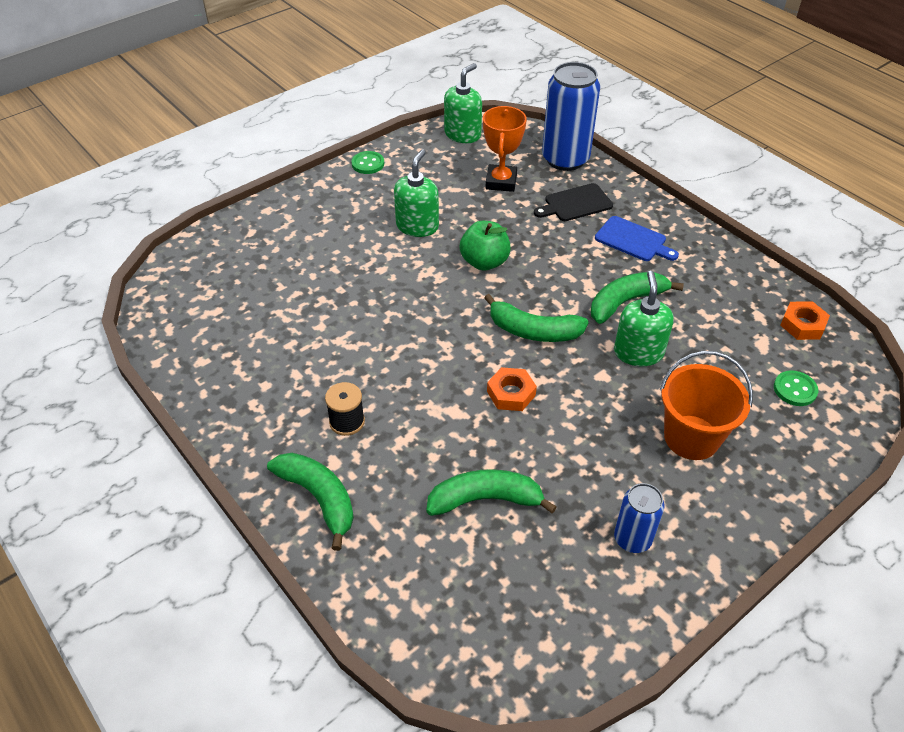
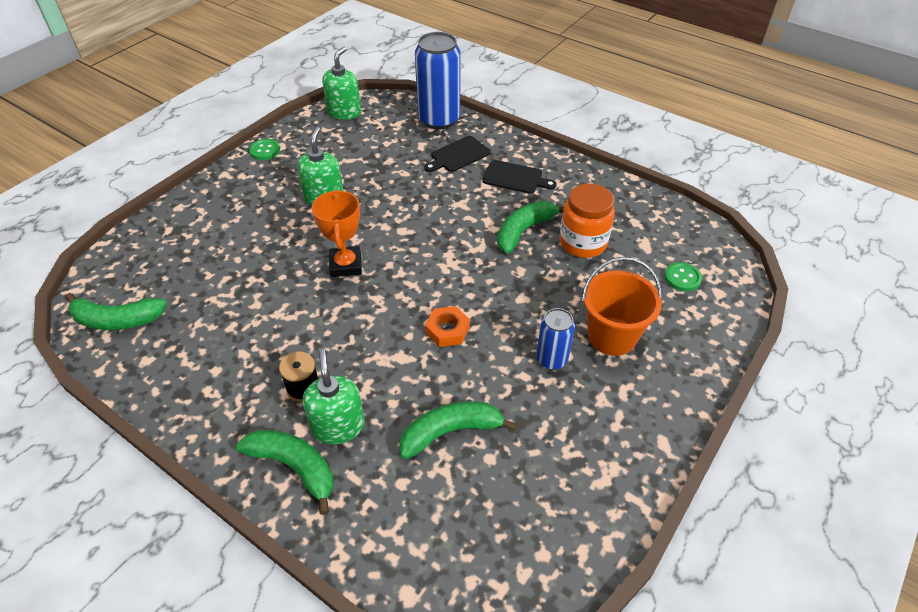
camera: 15 degrees left, 0 degrees up
green apple [460,221,511,270] -> none
orange trophy [483,106,527,192] -> orange trophy moved to [312,190,362,277]
green banana [484,294,589,342] -> green banana moved to [65,293,167,330]
blue cutting board [595,216,679,261] -> black cutting board [482,160,557,194]
green soap dispenser [614,271,674,366] -> green soap dispenser moved to [302,349,365,444]
blue can [614,483,665,553] -> blue can moved to [536,308,575,370]
orange nut [780,301,830,340] -> none
none -> orange jar [559,184,615,258]

